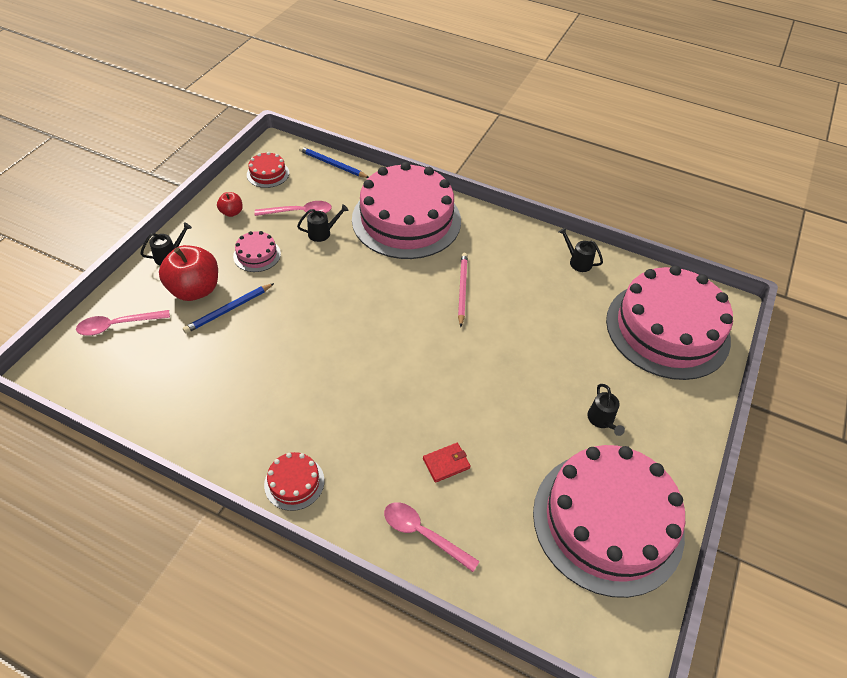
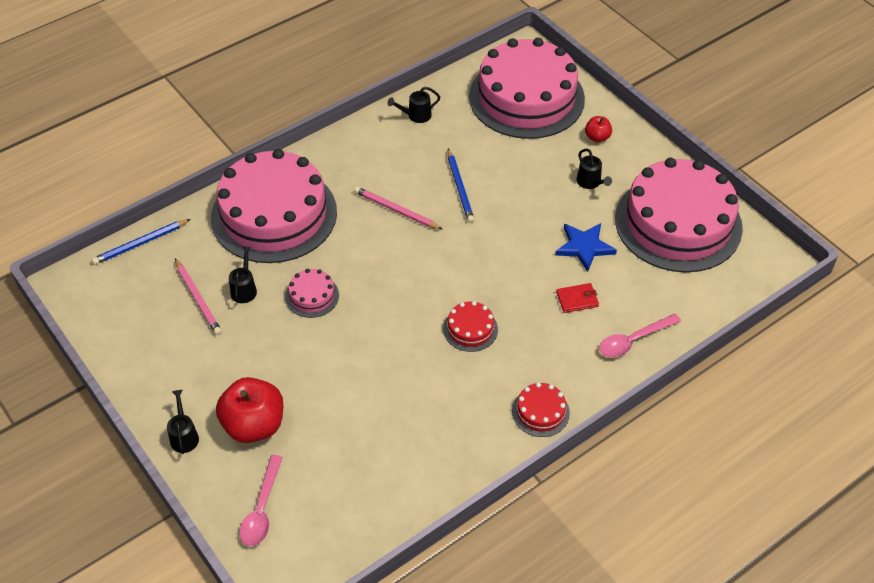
camera: 60 degrees left, 0 degrees up
blue pencil [183,283,274,333] -> blue pencil moved to [448,149,475,223]
red apple [217,192,243,217] -> red apple moved to [585,116,612,142]
pink cake [233,231,281,272] -> pink cake moved to [285,269,339,318]
red cake [247,152,289,188] -> red cake moved to [443,301,498,352]
pink spoon [255,201,332,216] -> pink pencil [175,259,222,335]
red wallet [423,443,471,483] -> red wallet turned 75 degrees clockwise [556,283,599,313]
black watering can [587,384,625,436] -> black watering can turned 45 degrees clockwise [577,149,612,189]
none -> blue star [555,223,617,272]

